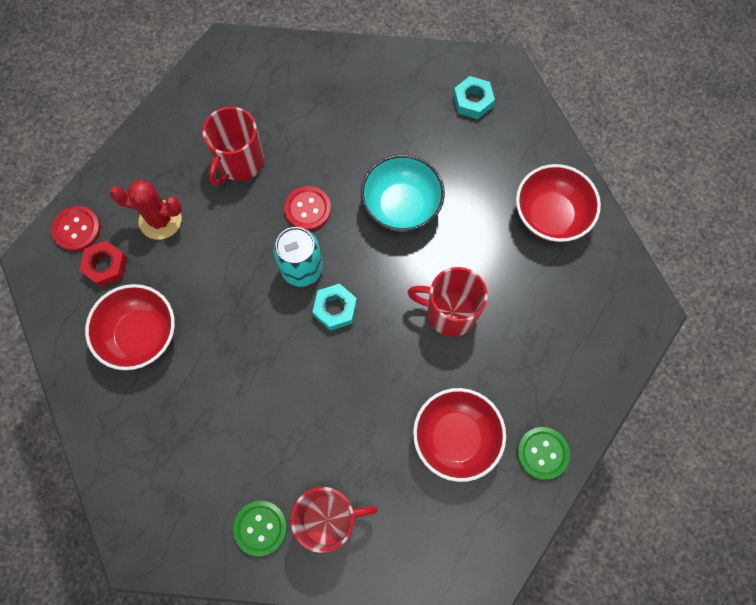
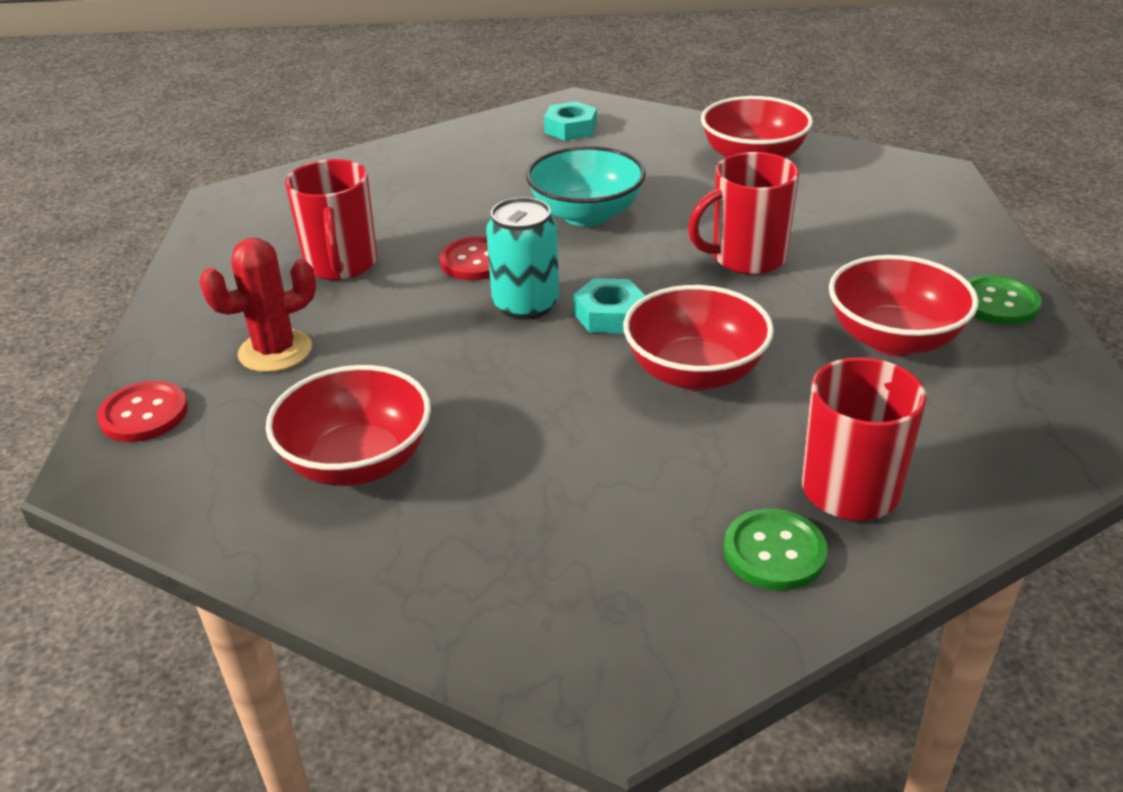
camera: 35 degrees left, 35 degrees down
red nut [79,241,127,287] -> none
none -> red bowl [623,285,774,390]

